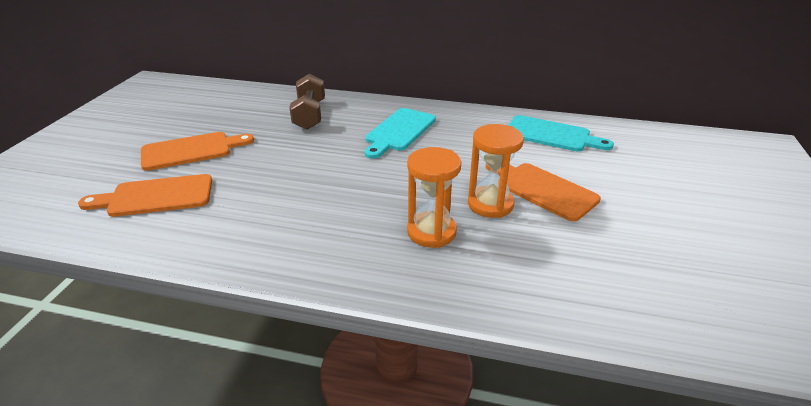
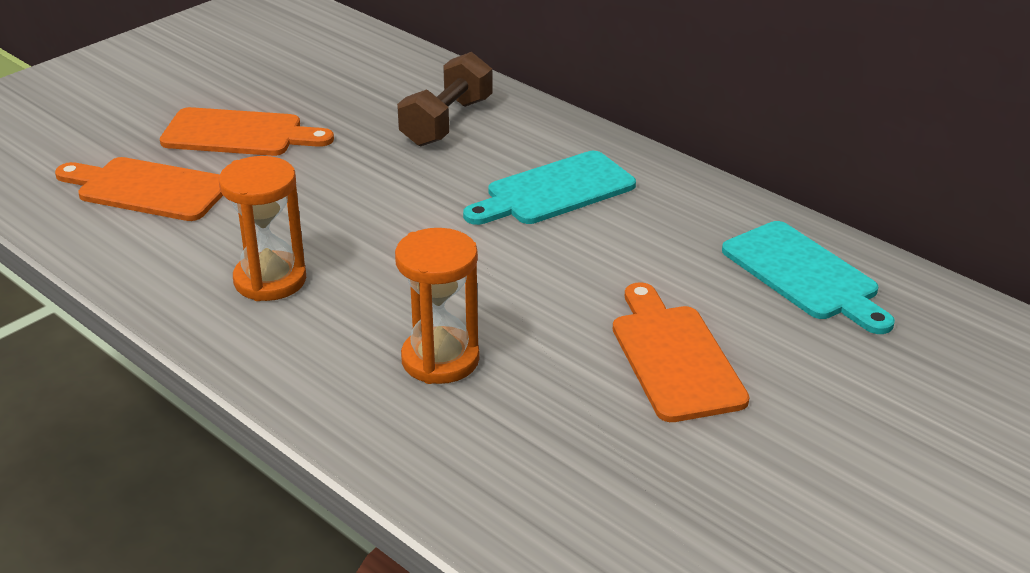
camera: 30 degrees right, 0 degrees up
orange hourglass [468,124,524,218] -> orange hourglass moved to [219,156,306,301]

